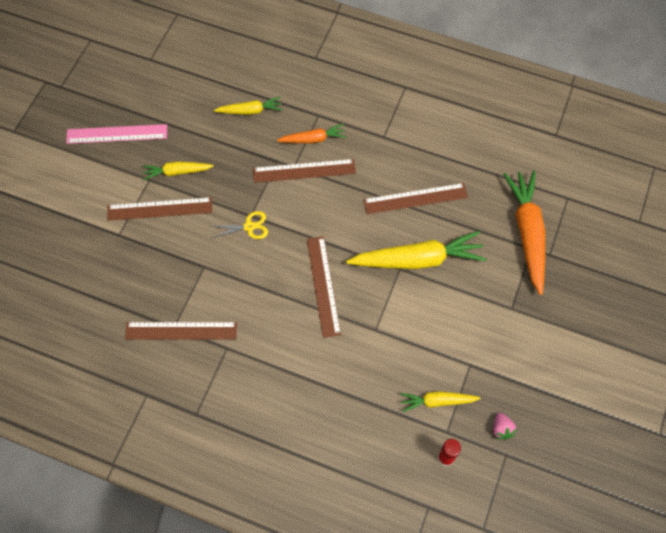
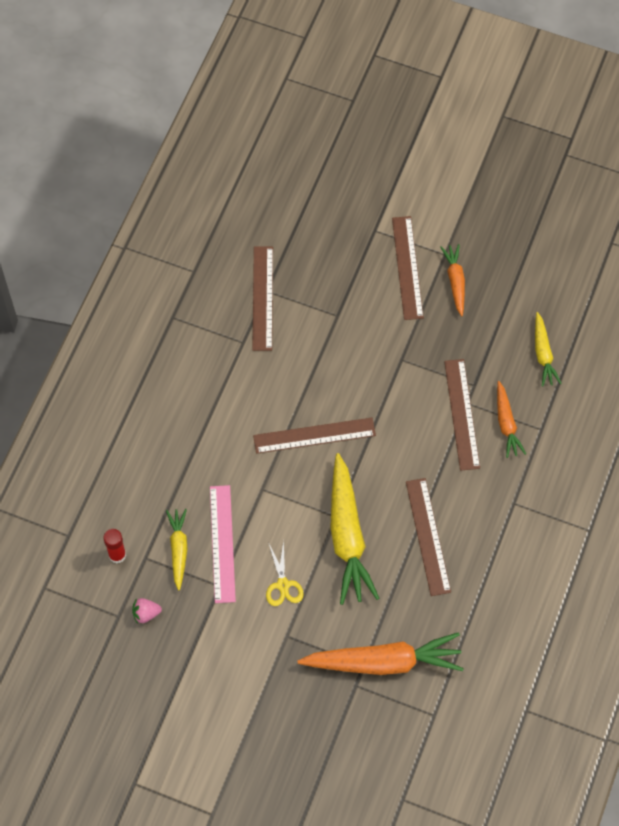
camera: 90 degrees right, 0 degrees up
pink ruler [66,124,167,144] -> pink ruler moved to [210,485,236,603]
yellow carrot [142,161,214,180] -> orange carrot [440,244,465,316]
yellow scissors [211,211,268,239] -> yellow scissors moved to [266,540,304,606]

